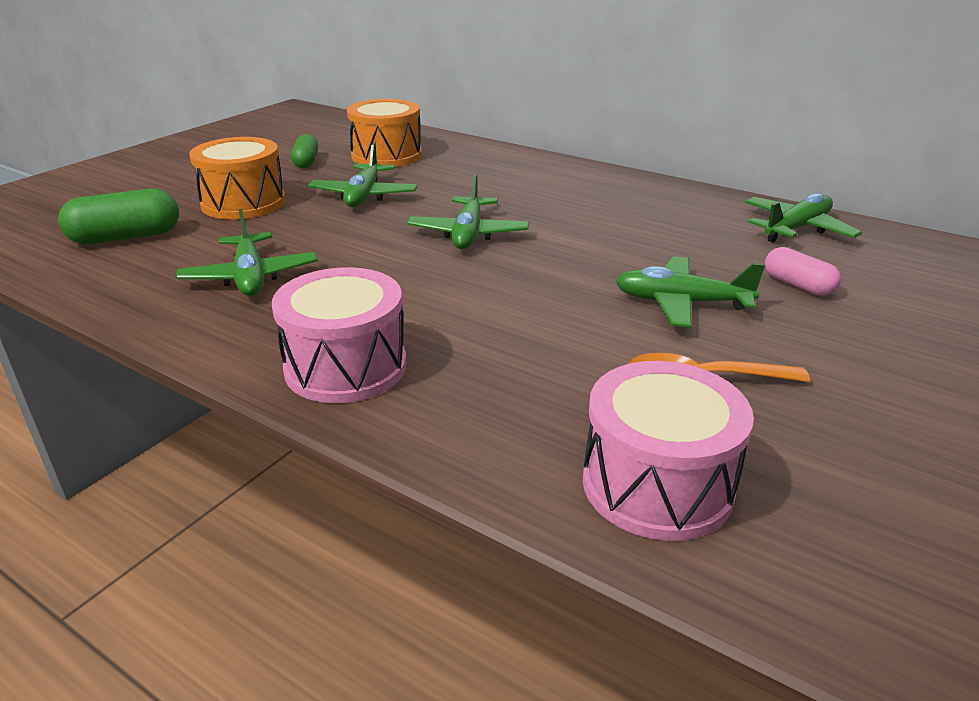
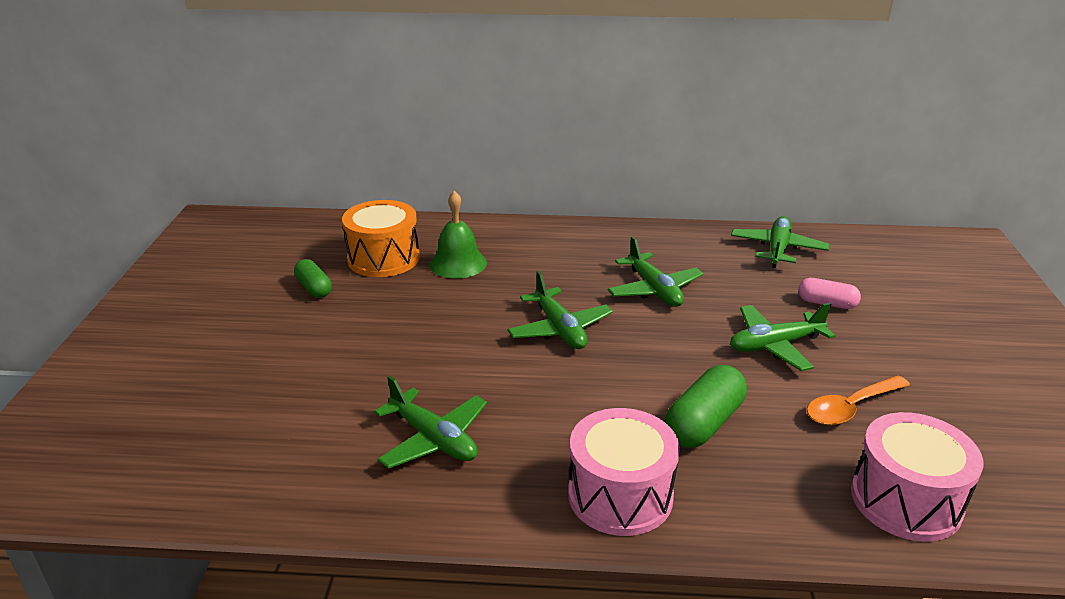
camera: 30 degrees left, 0 degrees up
green capsule [58,189,179,244] -> green capsule moved to [665,365,747,448]
orange drum [189,137,286,219] -> none
green plane [308,142,418,207] -> green plane moved to [608,236,703,307]
none -> green bell [429,191,487,279]

